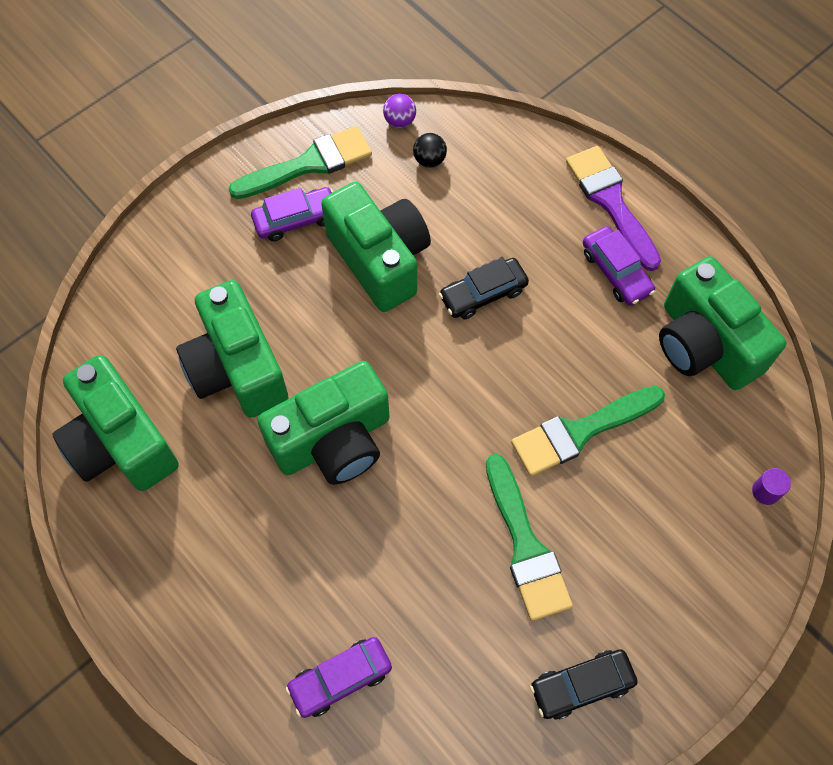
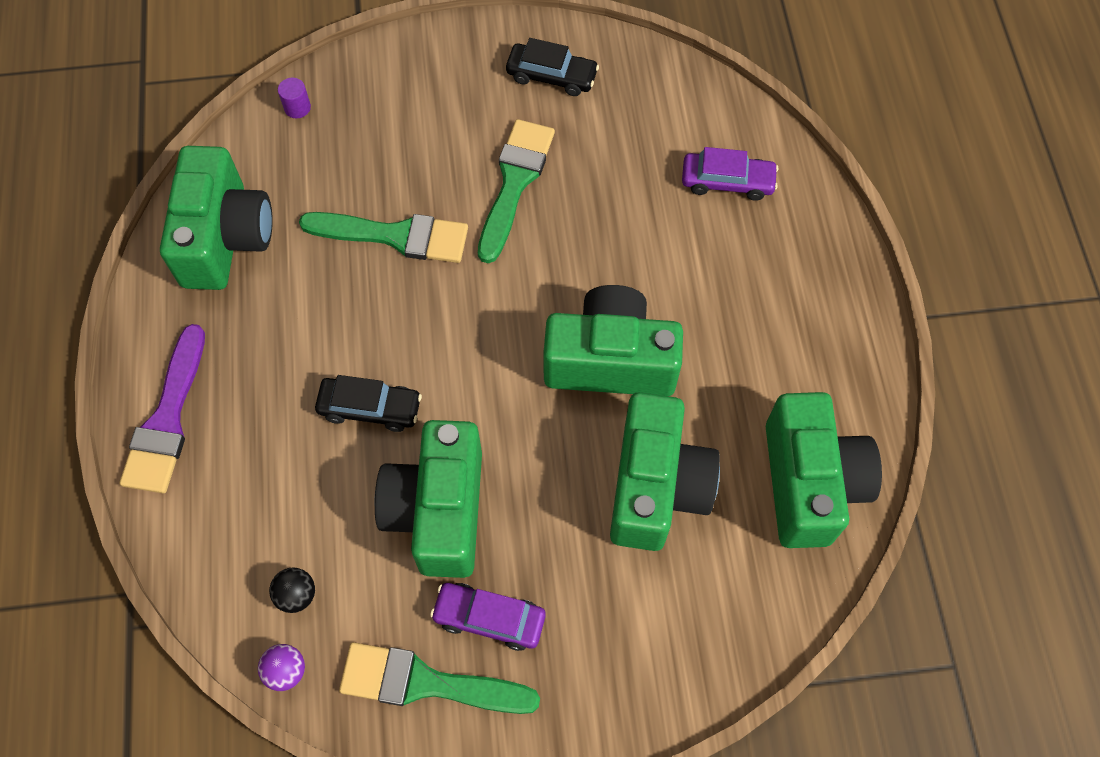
camera: 145 degrees left, 0 degrees up
purple car [583,226,655,306] -> none

